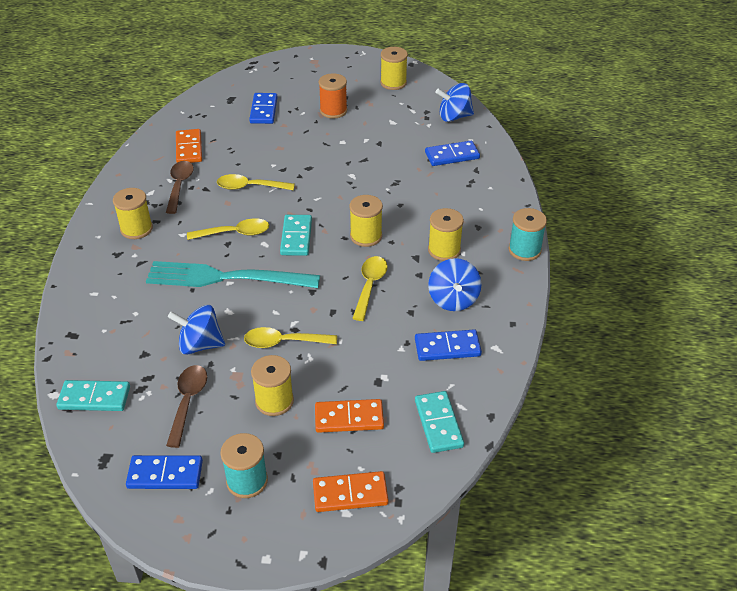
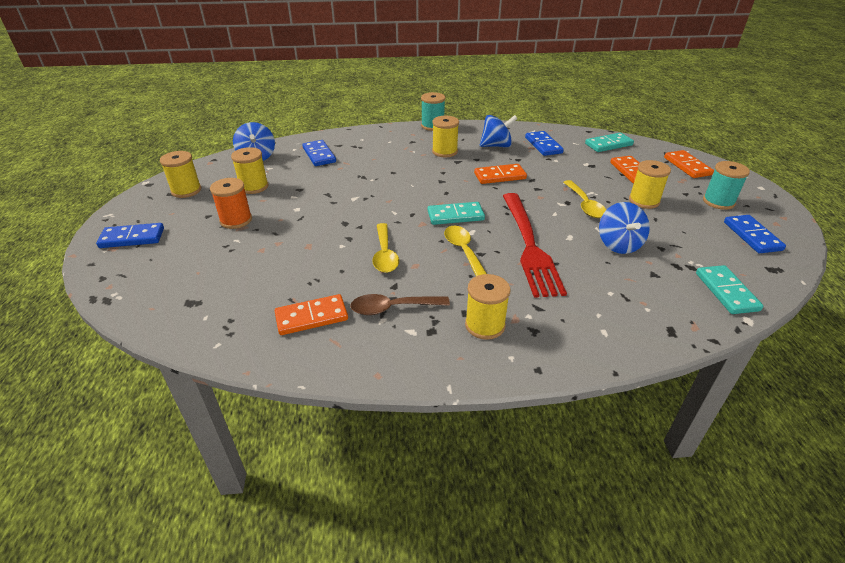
camera: 100 degrees left, 5 degrees down
turquoise fork [146,261,320,288] -> red fork [503,193,567,298]
brown spoon [166,365,207,448] -> none
blue domino [249,93,277,124] -> blue domino moved to [96,223,164,248]
yellow spool [349,195,383,247] -> yellow spool moved to [231,147,268,194]
yellow spoon [352,256,388,321] -> orange domino [474,164,527,184]

